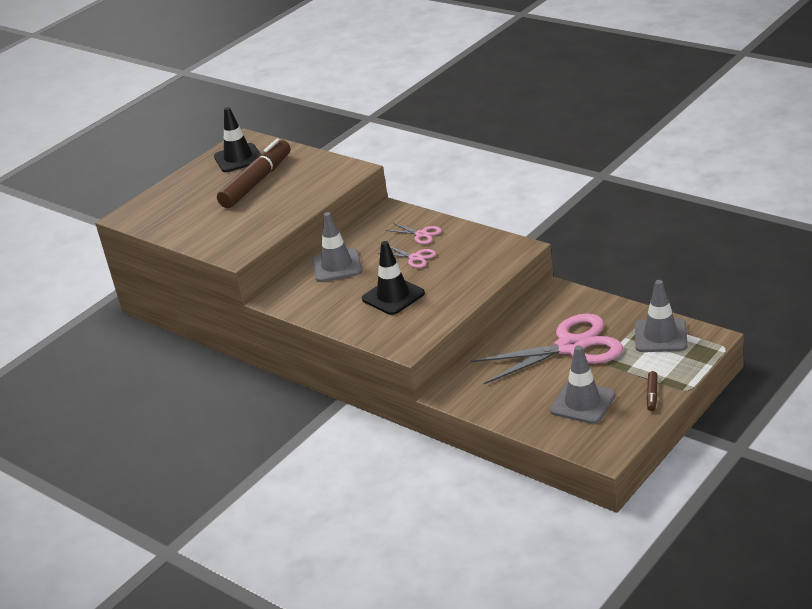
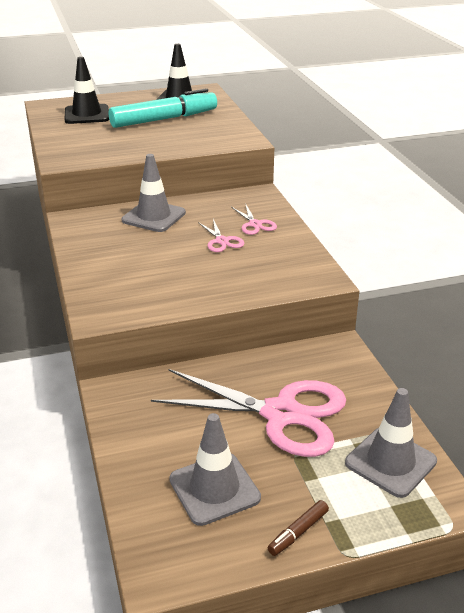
camera: 30 degrees right, 0 degrees up
brown marker [217,138,290,208] -> turquoise marker [109,88,217,128]
black traffic cone [362,241,425,315] -> black traffic cone moved to [64,57,109,124]

